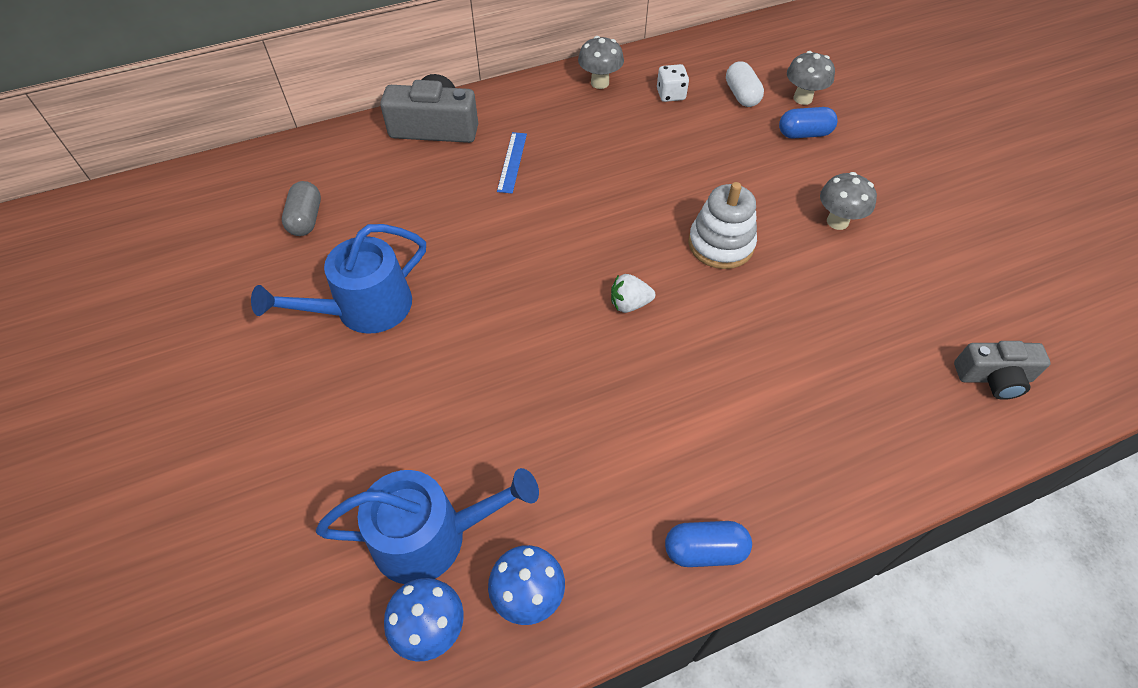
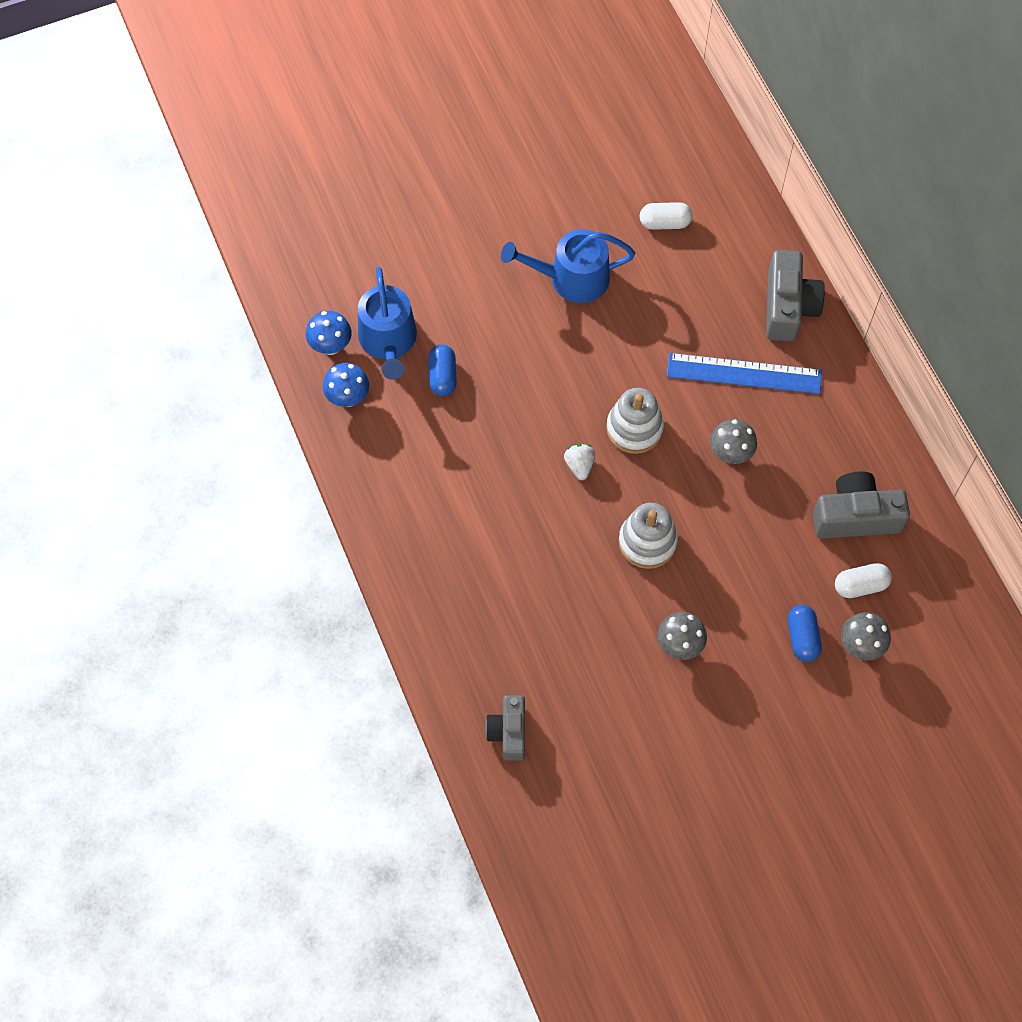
camera: 90 degrees right, 10 degrees up
blue watering can [251,224,426,334] -> blue watering can turned 60 degrees counterclockwise [501,229,635,303]
grey capsule [282,181,321,236] -> white capsule [640,202,692,230]
blue ruler [497,132,527,194] -> blue ruler [667,353,822,394], size x1.89
grey mushroom [578,36,624,89] -> grey mushroom moved to [710,419,757,464]
white dice [657,64,689,102] -> grey camera [813,471,910,539]
blue capsule [665,521,752,567] -> blue capsule moved to [428,344,457,396]
none -> white stacking toy [606,388,664,454]

